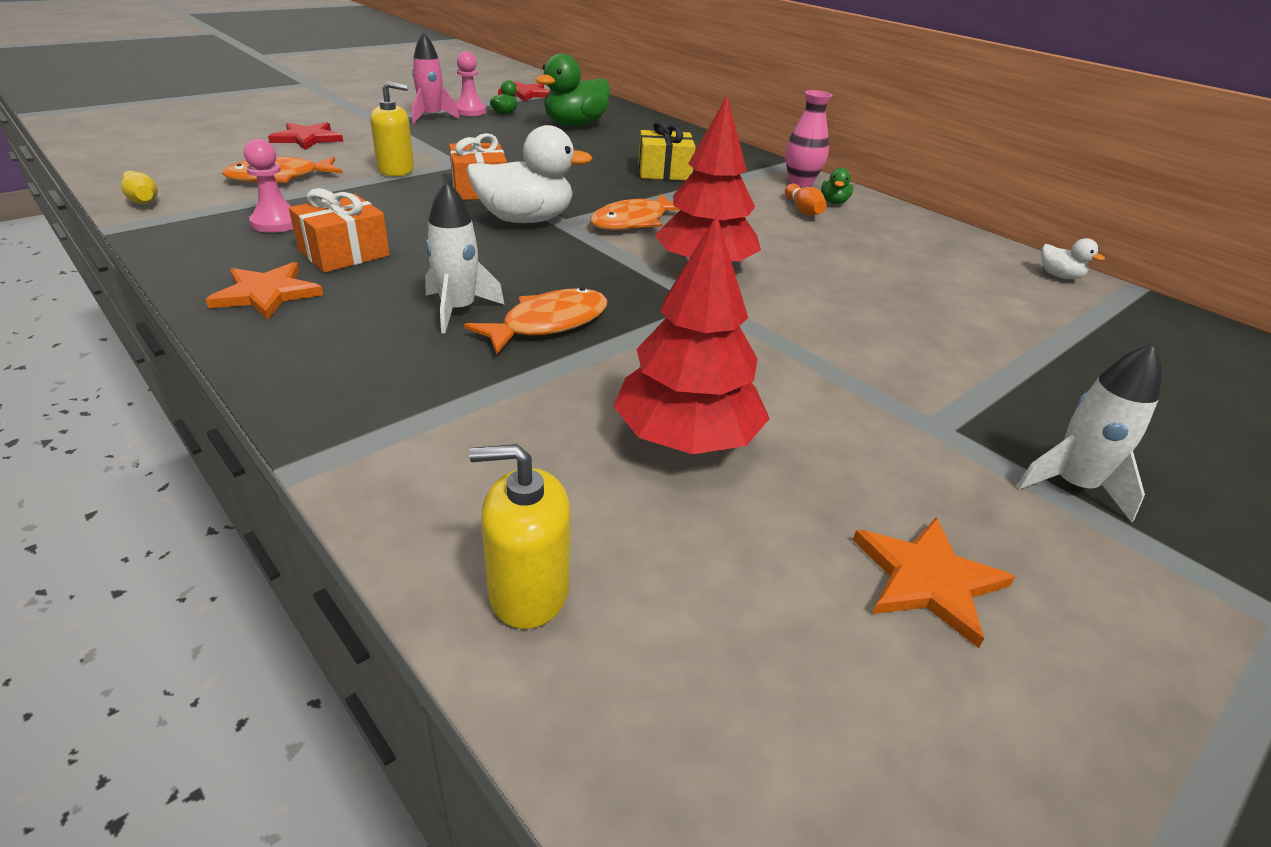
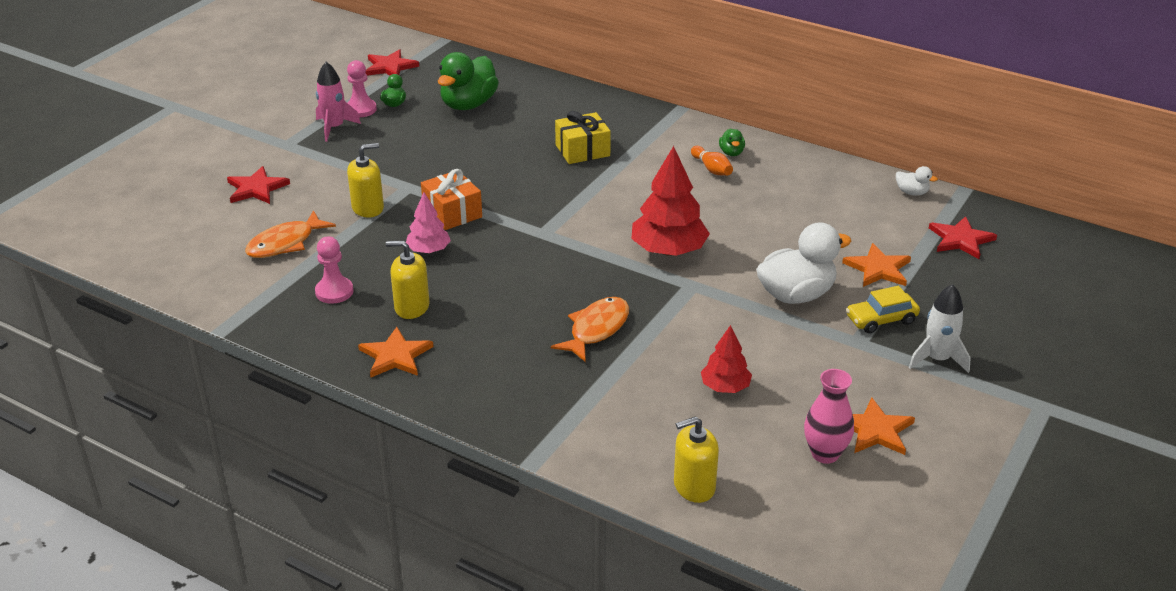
camera: 15 degrees left, 0 degrees up
yellow bowling pin [121,171,158,204] -> none
orange gift [289,188,390,273] -> yellow soap dispenser [386,240,430,319]
white rocket [425,181,505,334] -> none
white duck [466,125,592,223] -> white duck moved to [756,222,851,304]
orange fish [590,194,680,230] -> none
red tree [613,215,770,454] -> red tree [701,325,752,393], size x0.57
pink vase [785,90,832,187] -> pink vase moved to [804,369,854,464]
none -> pink tree [406,192,451,253]
none -> orange star [842,243,911,287]
none -> yellow car [846,286,920,333]
none -> red star [929,216,997,259]

